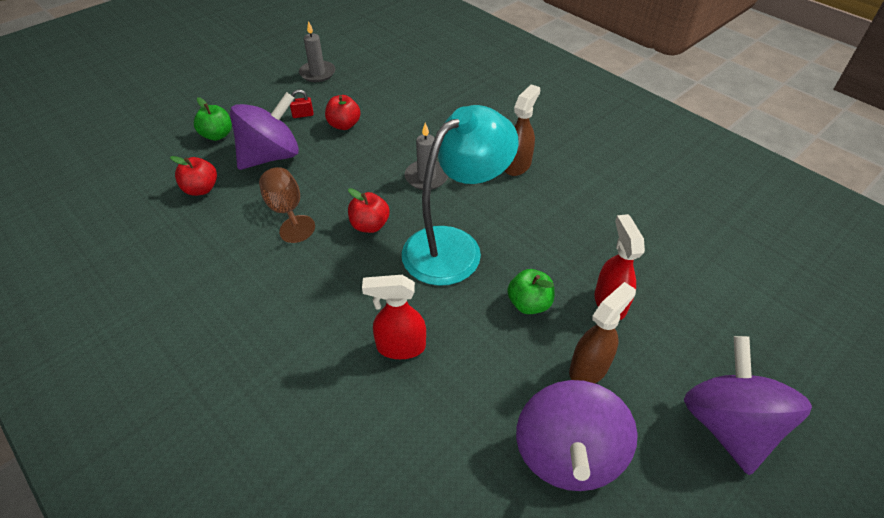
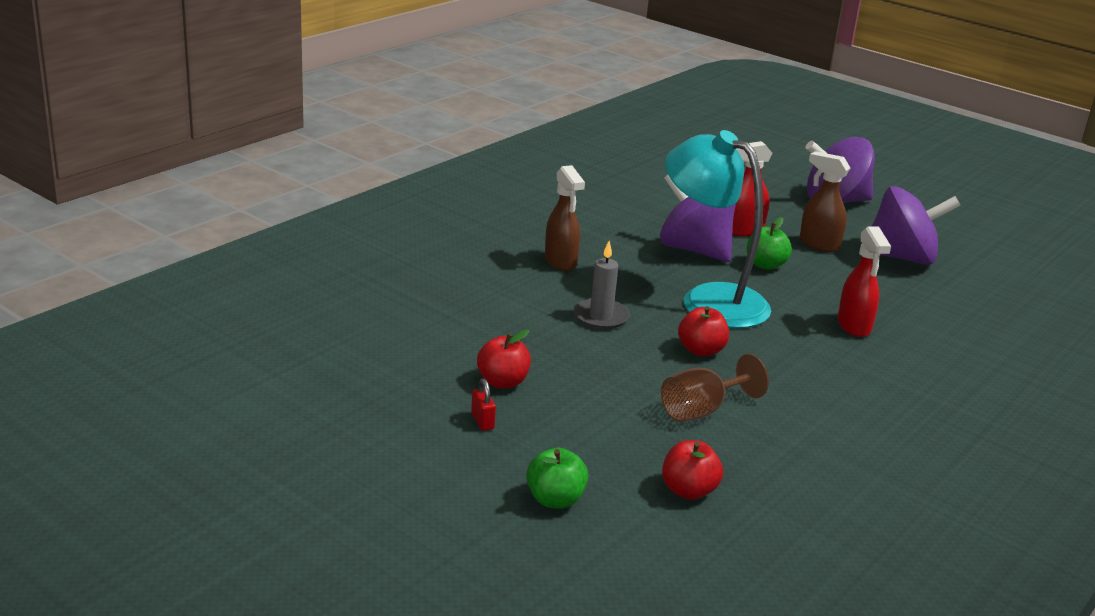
camera: 100 degrees left, 20 degrees down
purple spinning top [230,92,299,170] -> purple spinning top moved to [660,175,736,262]
grey candle [299,21,335,82] -> none
brown spray bottle [505,84,540,176] -> brown spray bottle turned 135 degrees counterclockwise [545,165,585,271]

